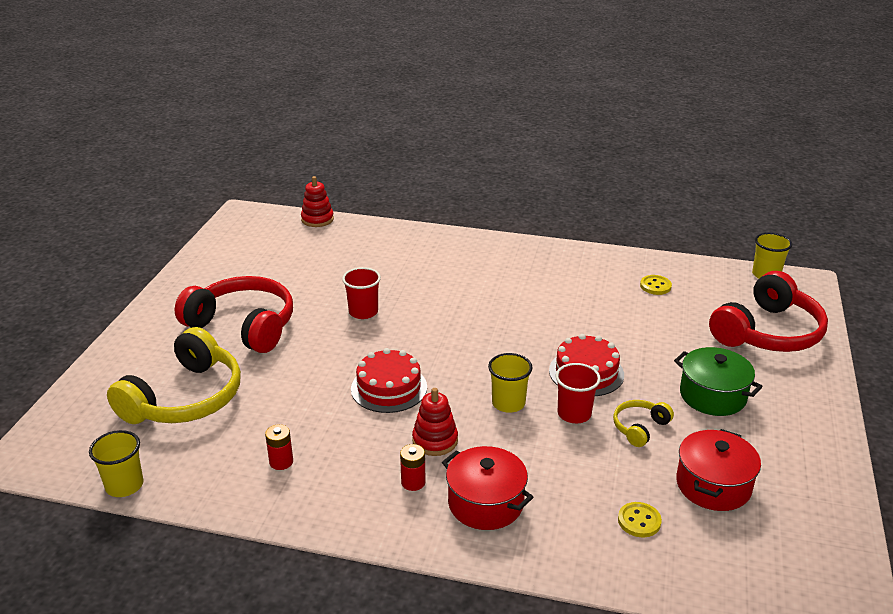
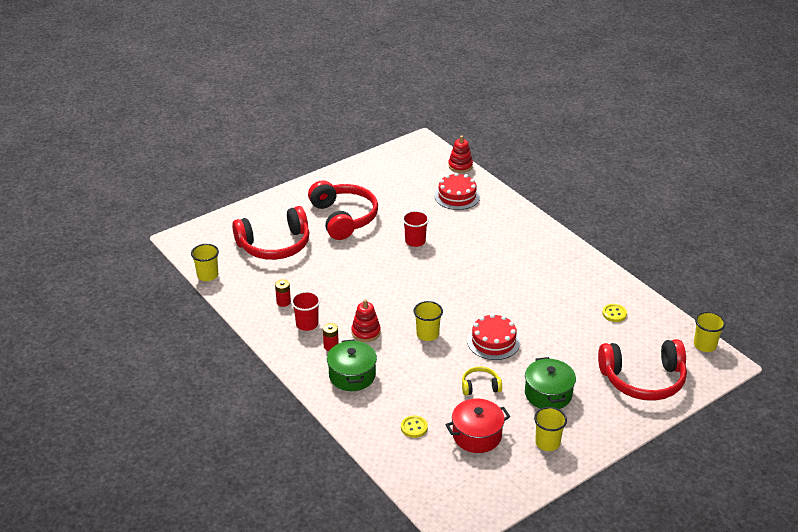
camera: 40 degrees right, 5 degrees up
yellow headphones [107,327,241,424] -> red headphones [232,206,310,260]
red cake [351,348,427,413] -> red cake moved to [434,173,480,210]
red pot [442,446,534,530] -> green pot [327,339,377,391]
red cup [556,363,601,423] -> red cup moved to [291,291,320,331]
none -> yellow cup [534,407,567,451]

